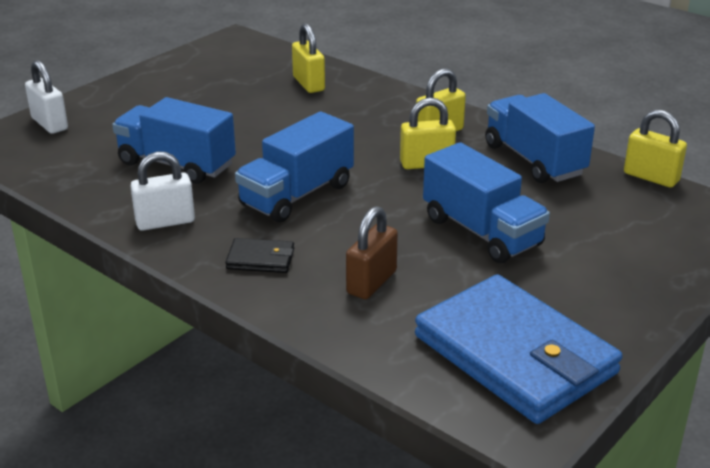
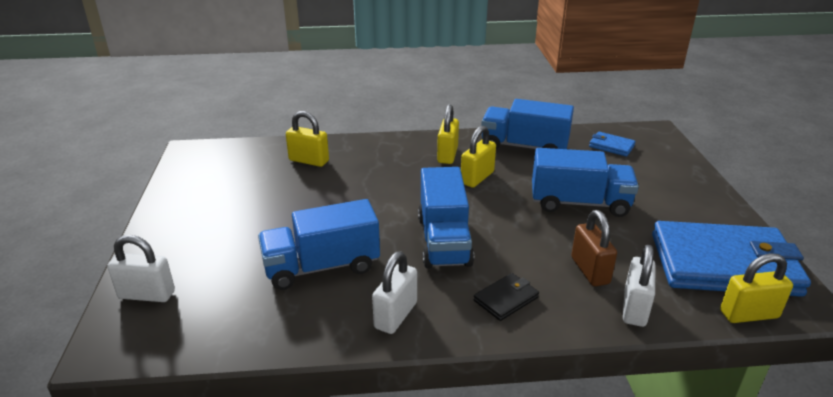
camera: 45 degrees left, 0 degrees up
yellow padlock [624,109,687,187] -> yellow padlock moved to [720,253,793,323]
none -> blue wallet [589,132,636,157]
none -> white padlock [623,245,655,327]

